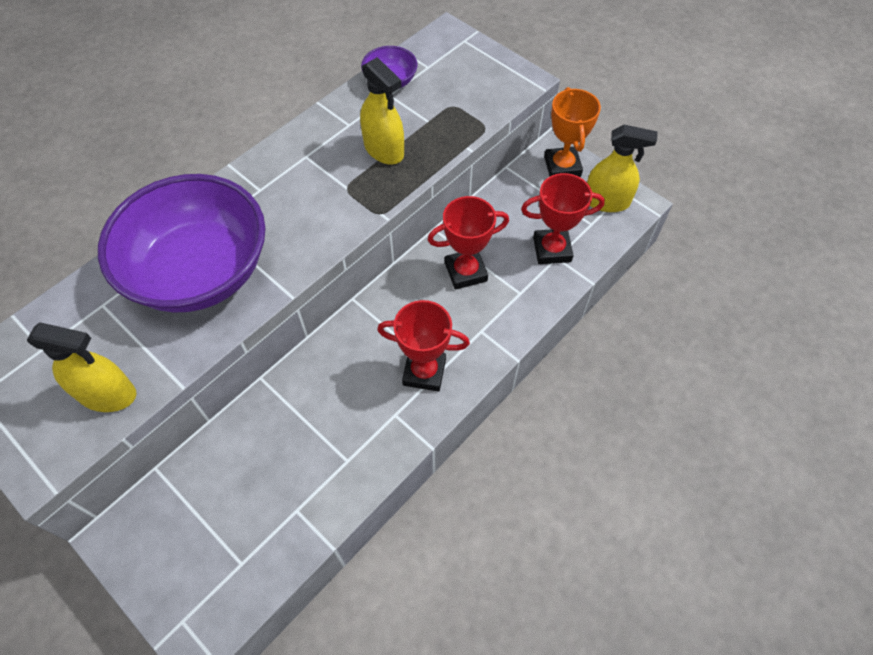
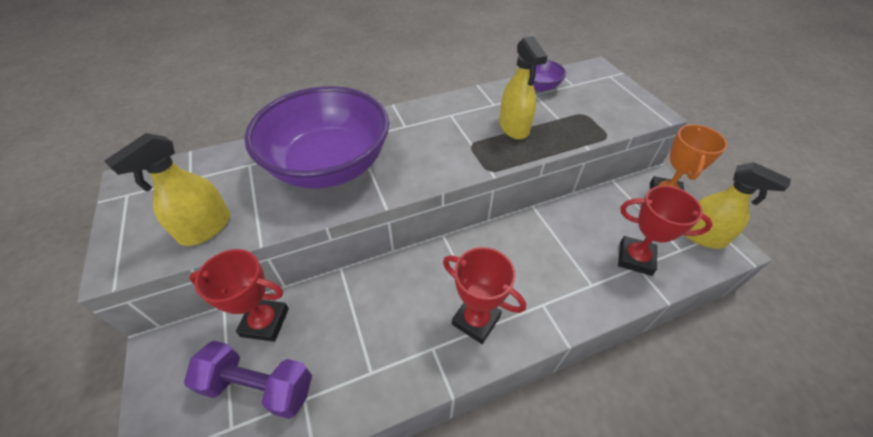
camera: 25 degrees right, 10 degrees down
yellow spray bottle [27,322,136,412] -> yellow spray bottle turned 90 degrees clockwise [104,133,230,246]
red trophy [428,196,509,290] -> red trophy moved to [189,249,289,342]
none -> purple dumbbell [184,340,312,419]

